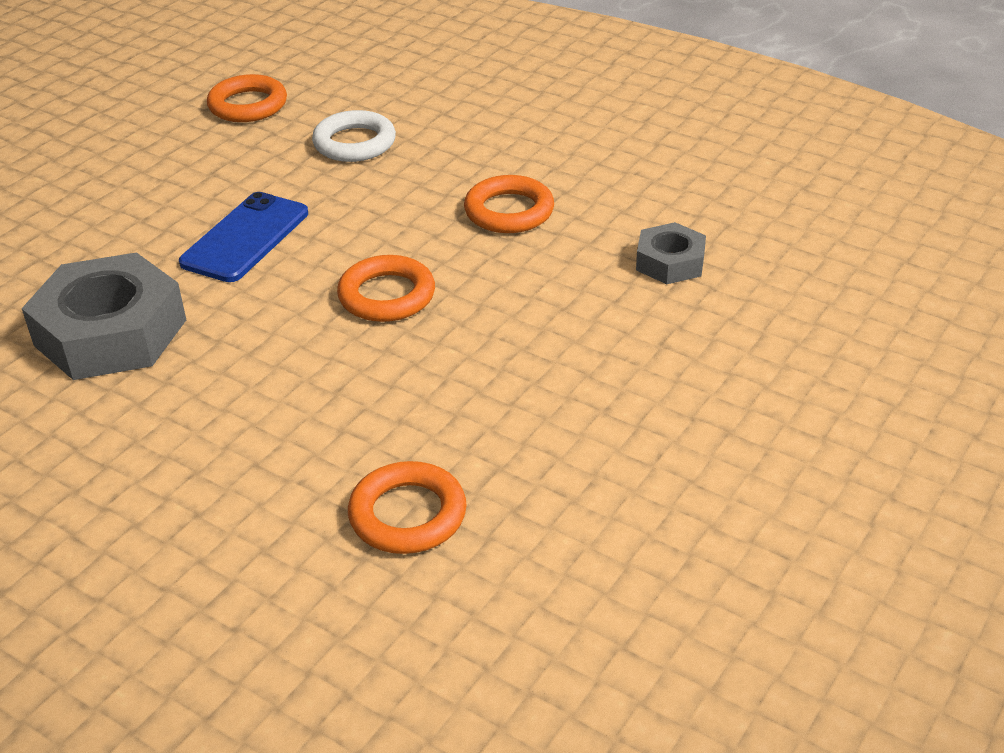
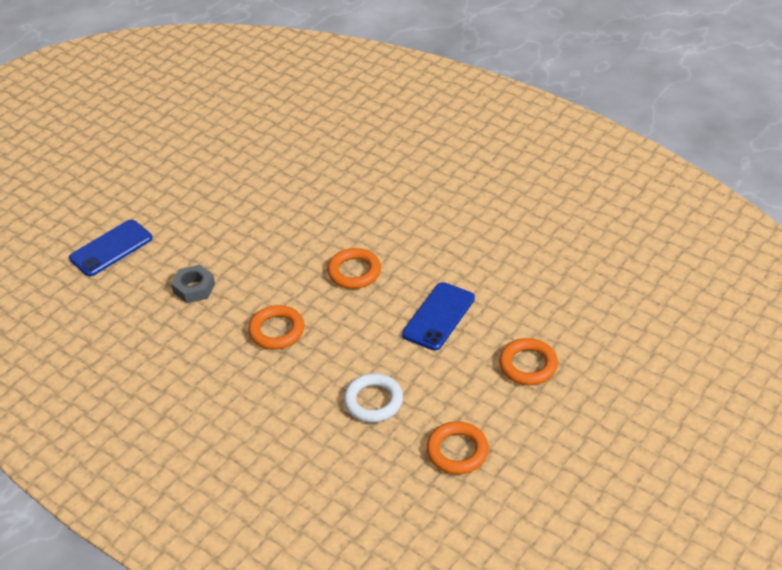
camera: 175 degrees left, 5 degrees up
grey nut [22,252,186,380] -> none
orange ring [348,461,467,554] -> orange ring moved to [499,338,558,385]
none -> blue phone [69,220,152,276]

